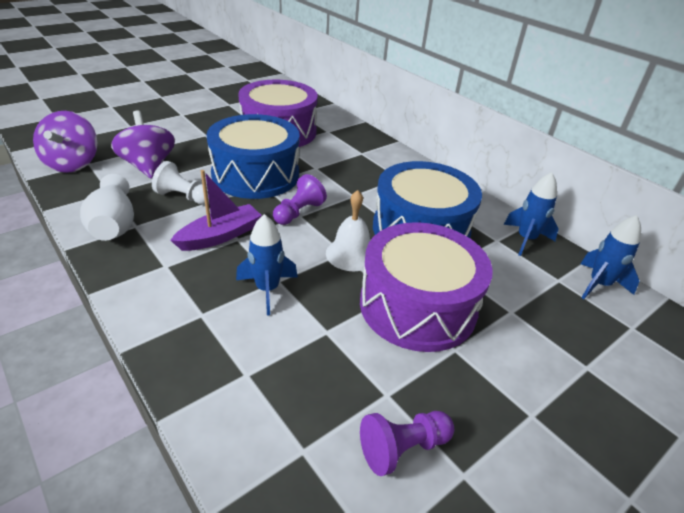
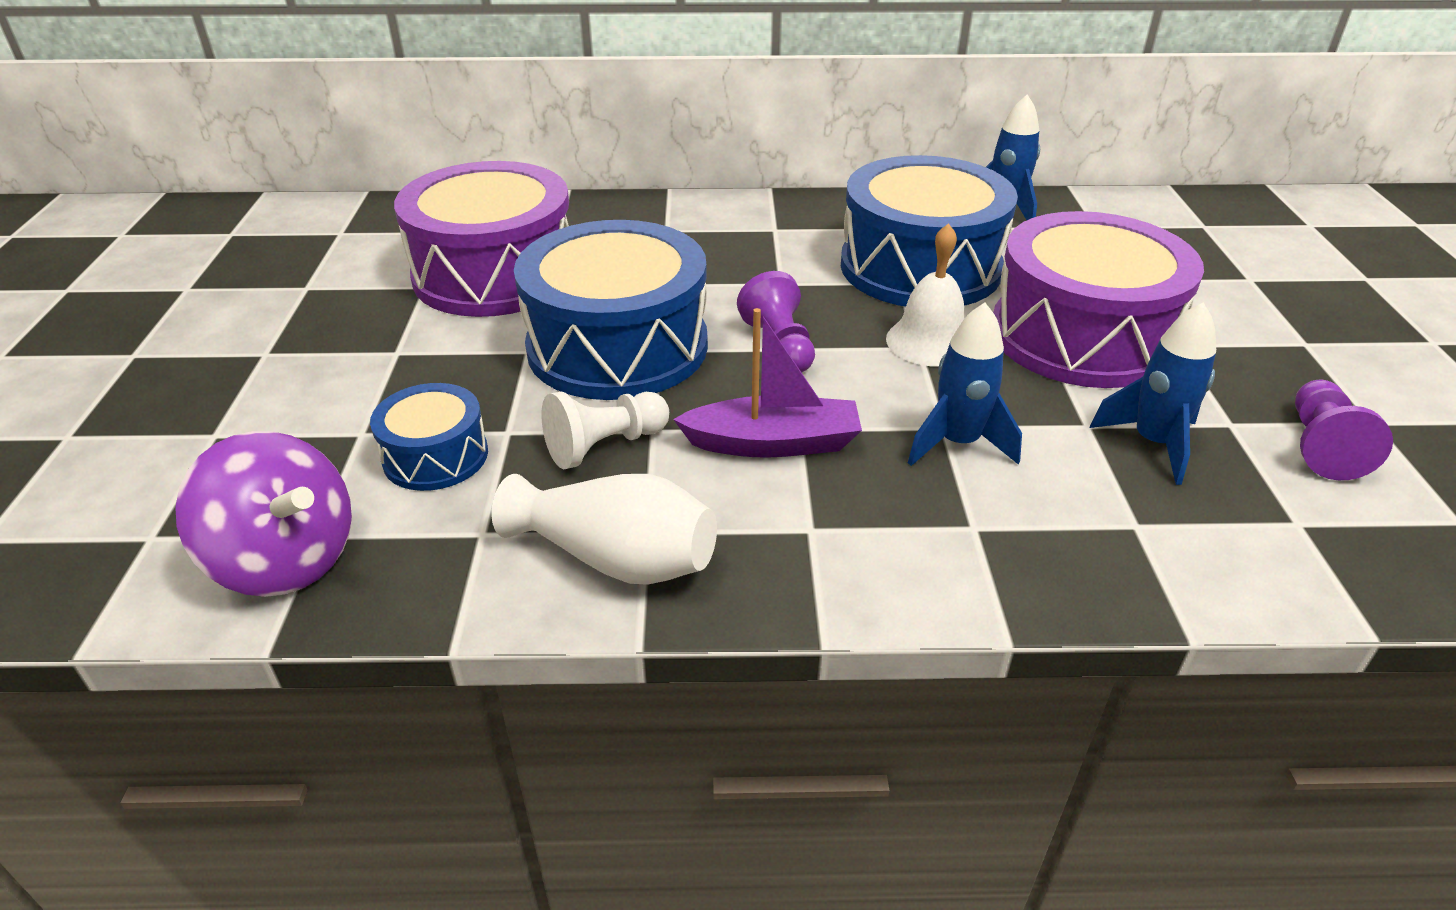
camera: 50 degrees left, 0 degrees up
purple spinning top [111,110,175,179] -> blue drum [370,383,488,491]
purple boat [170,170,262,251] -> purple boat turned 90 degrees clockwise [673,308,862,458]
blue rocket [581,215,641,299] -> blue rocket moved to [1089,302,1216,485]

